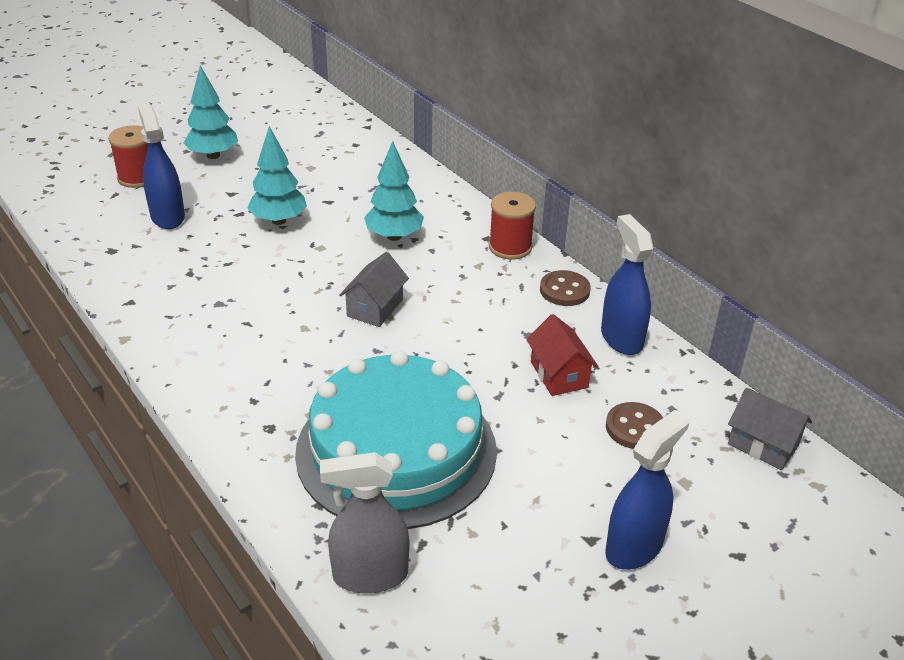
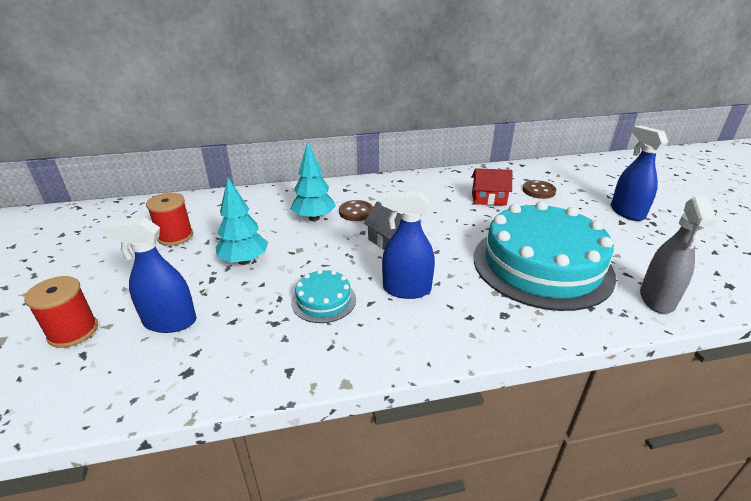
camera: 65 degrees left, 5 degrees down
turquoise tree [183,65,238,159] -> none
red spool [489,192,536,259] -> red spool moved to [146,193,193,246]
brown button [540,270,591,306] -> brown button moved to [339,200,373,221]
blue spray bottle [601,214,653,355] -> blue spray bottle moved to [381,190,435,299]
grey house [728,388,812,470] -> none
none -> turquoise cake [291,269,356,323]

